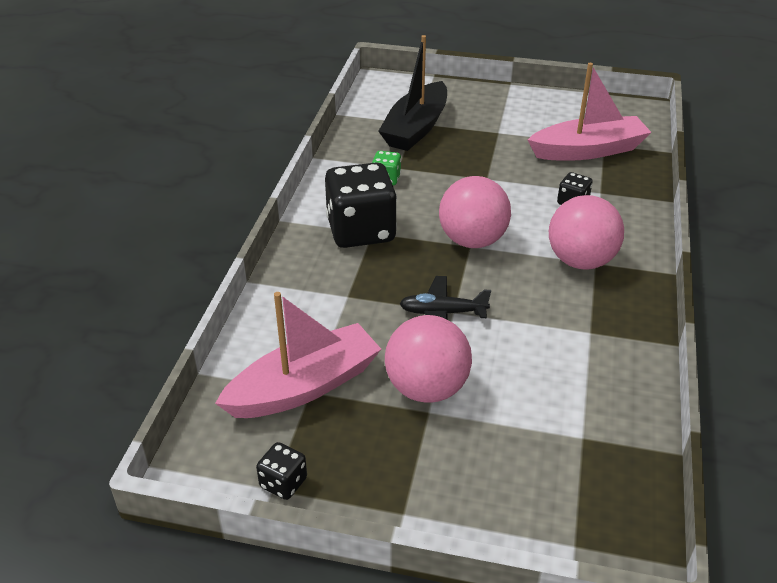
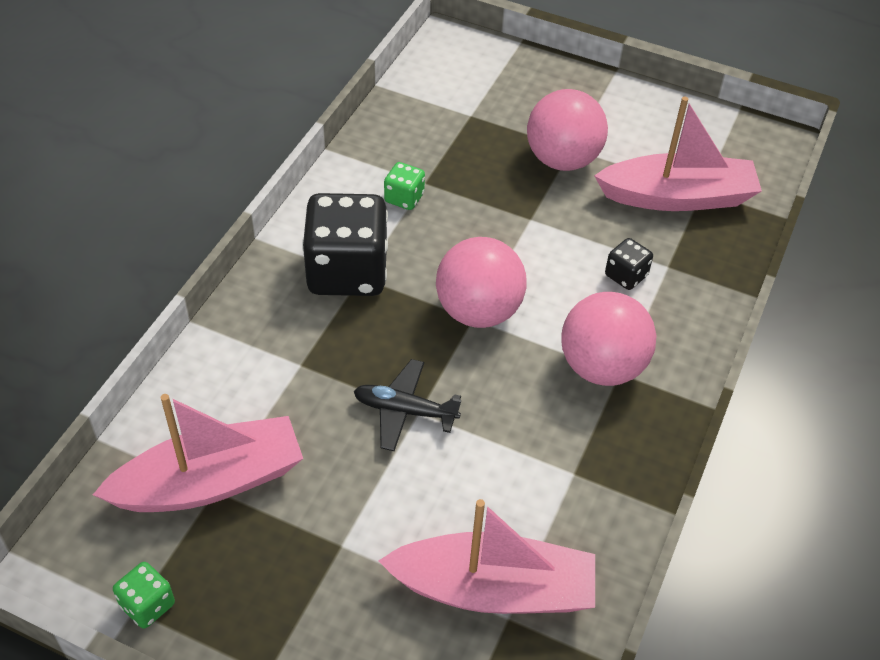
camera: 10 degrees right, 10 degrees up
black dice [256,442,307,500] -> green dice [113,562,175,629]
black boat [378,35,447,151] -> none
pink ball [385,315,472,403] -> pink ball moved to [527,89,608,171]
none -> pink boat [378,499,595,614]

